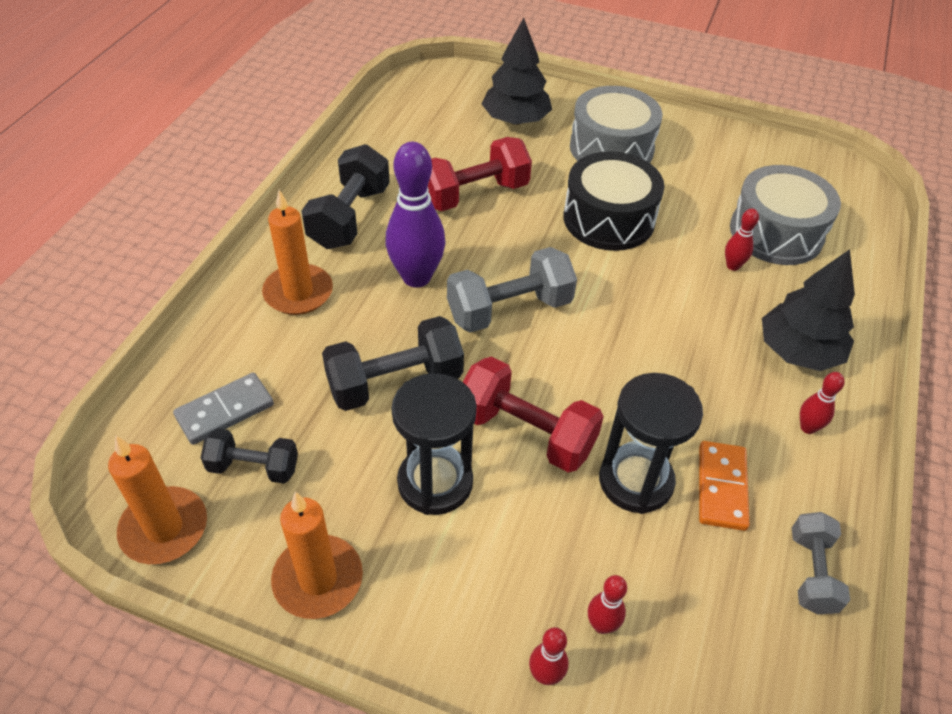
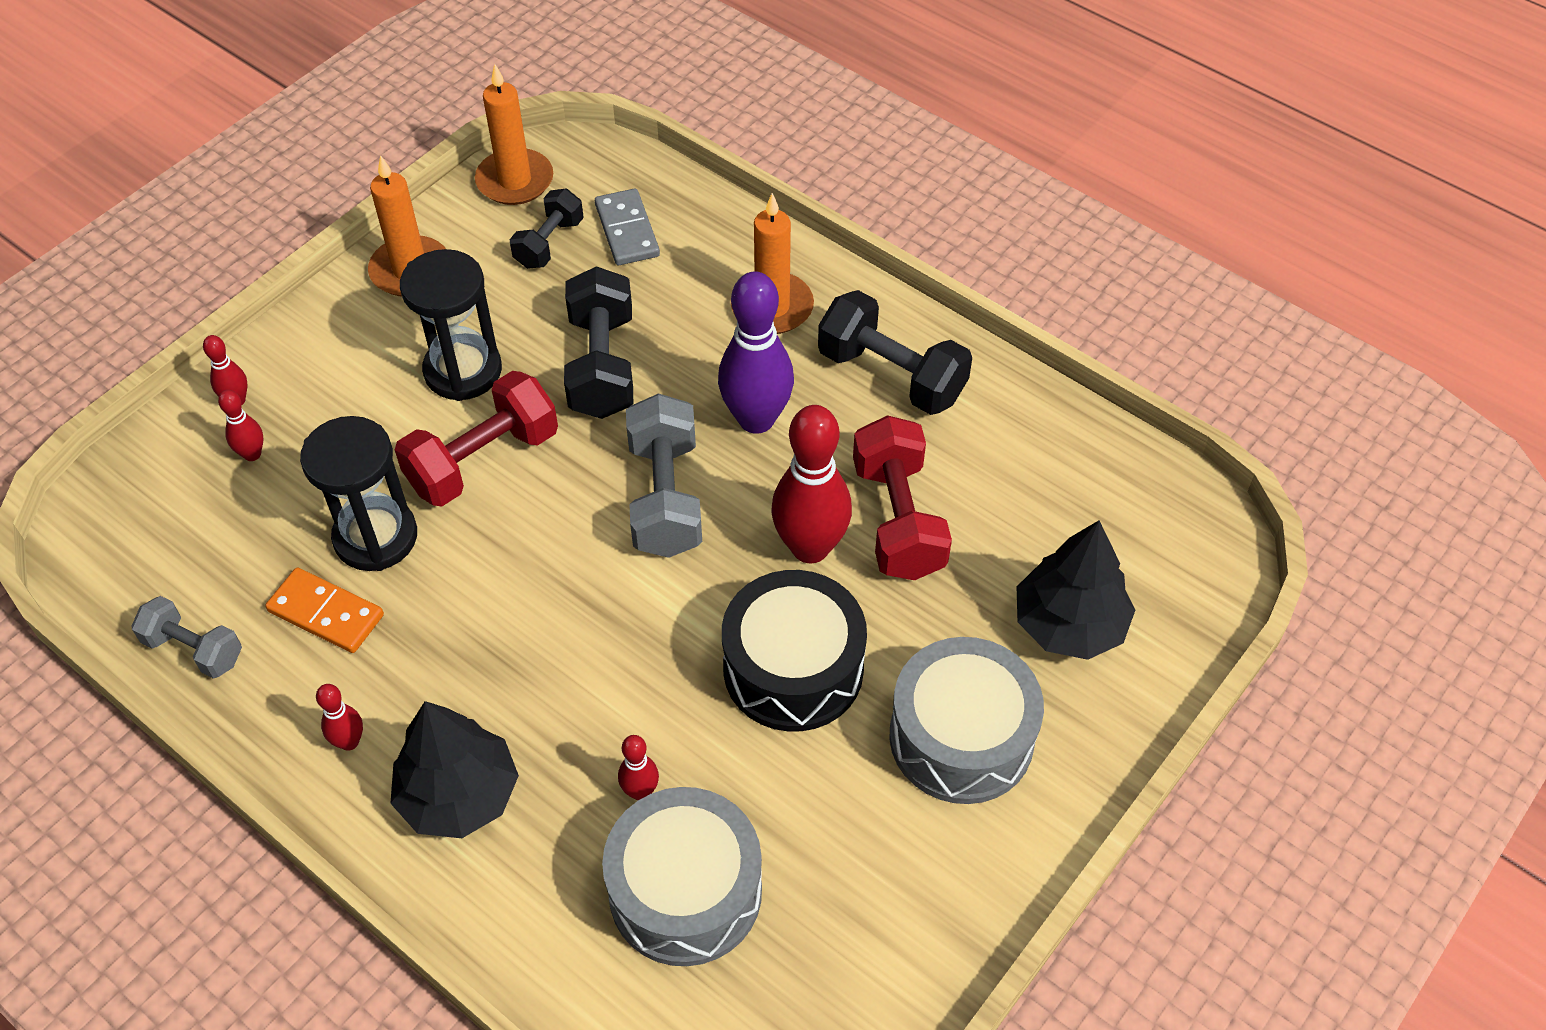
camera: 110 degrees right, 5 degrees up
none -> red bowling pin [771,405,852,563]

